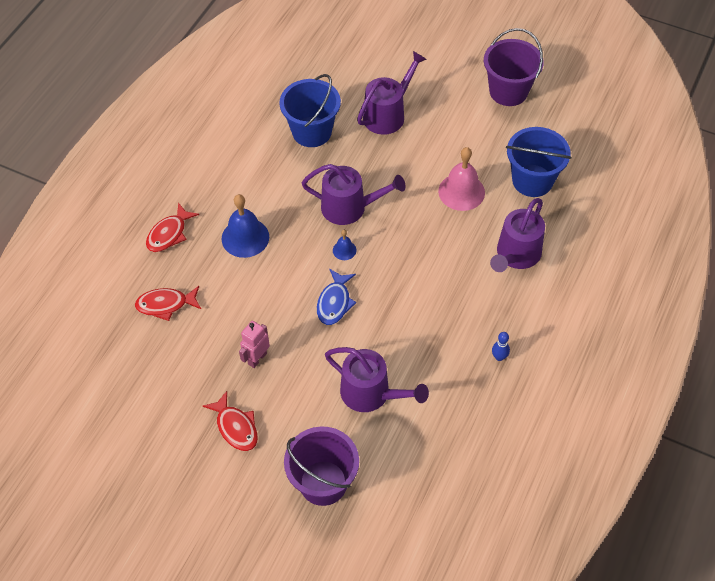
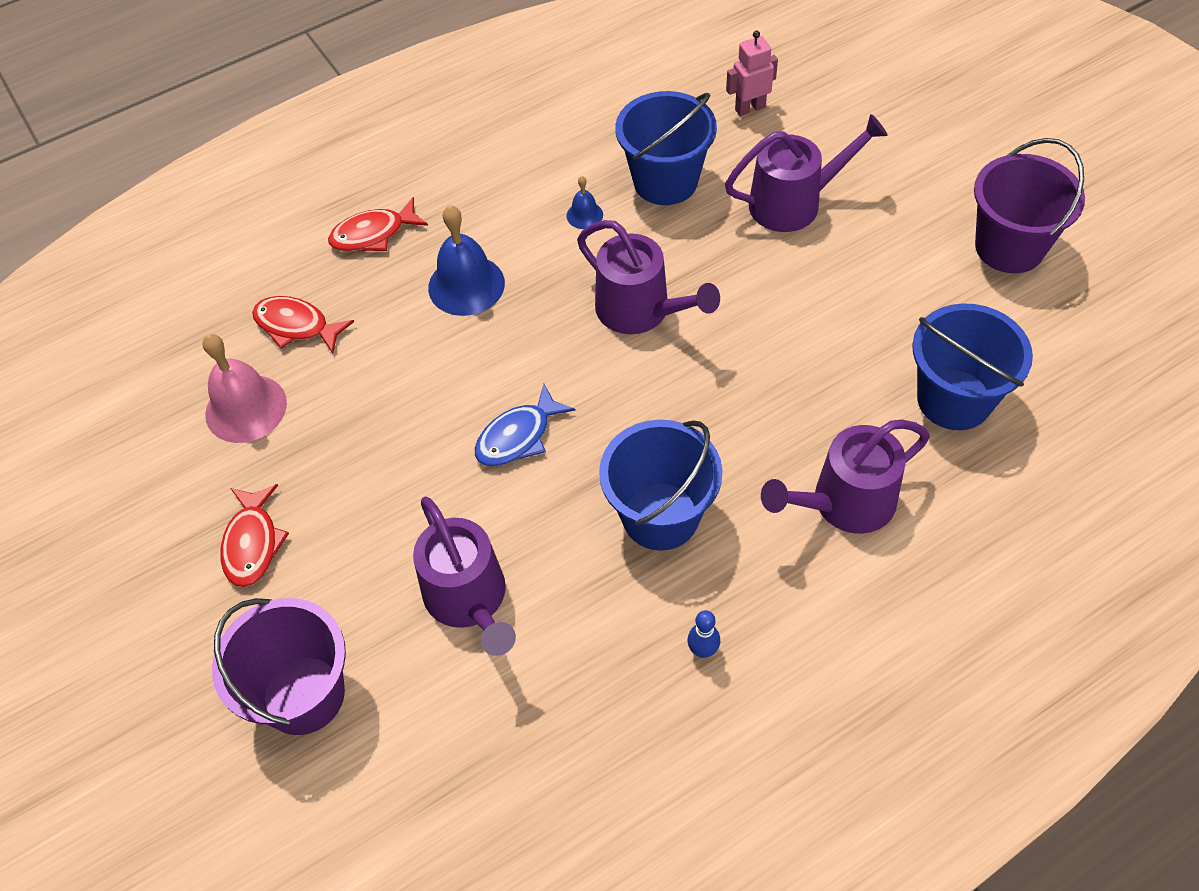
camera: 35 degrees right, 0 degrees up
pink robot [239,321,270,368] -> pink robot moved to [726,31,778,116]
blue bell [333,230,357,260] -> blue bell moved to [567,176,603,229]
pink bell [438,147,485,211] -> pink bell moved to [203,334,287,443]
none -> blue bucket [599,420,723,551]

